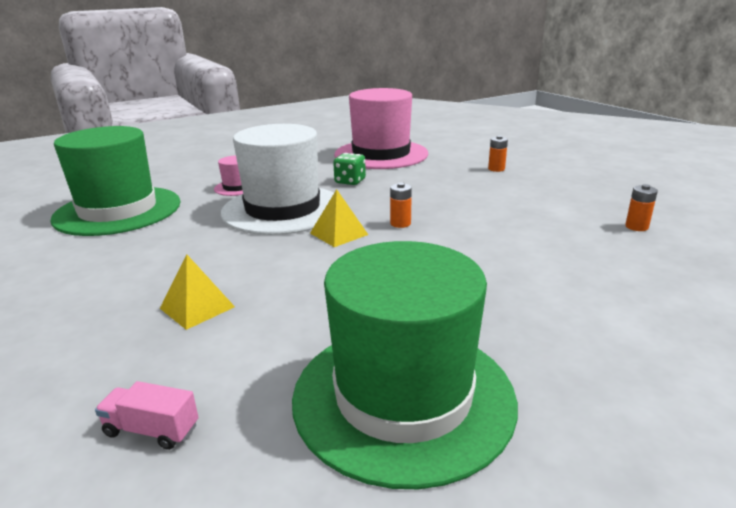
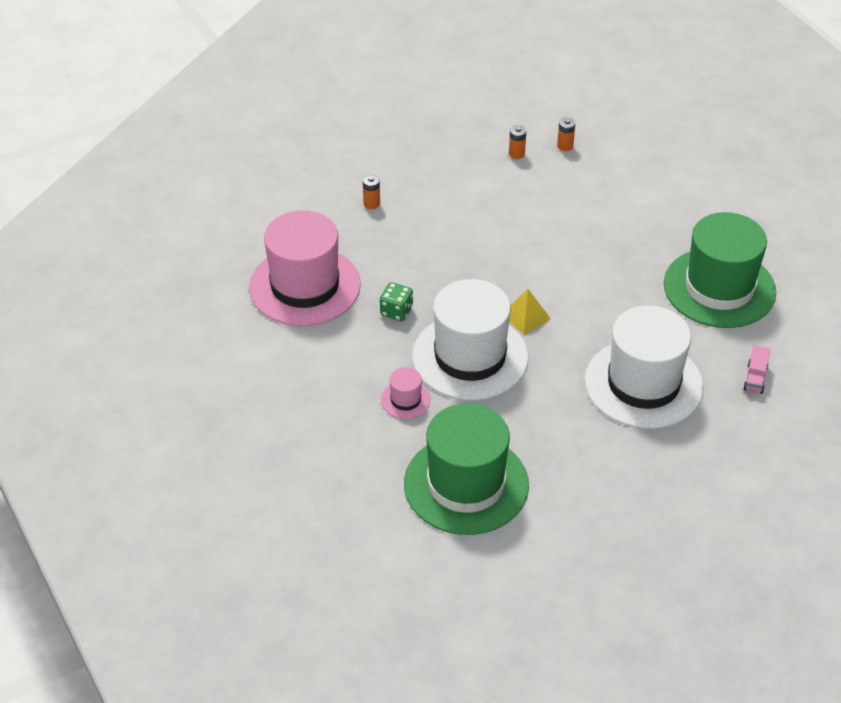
camera: 90 degrees left, 20 degrees up
yellow pyramid [160,254,235,330] -> white hat [585,305,704,429]
orange battery [390,182,412,228] -> orange battery moved to [557,117,575,151]

